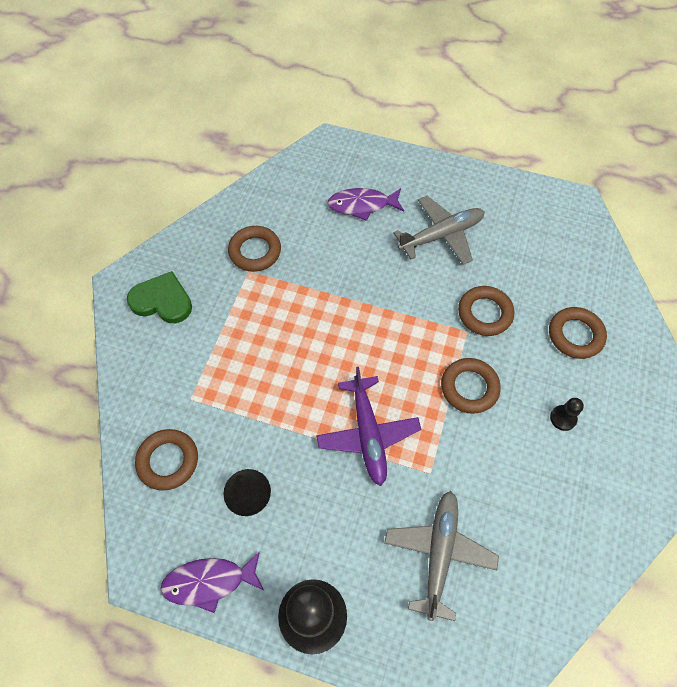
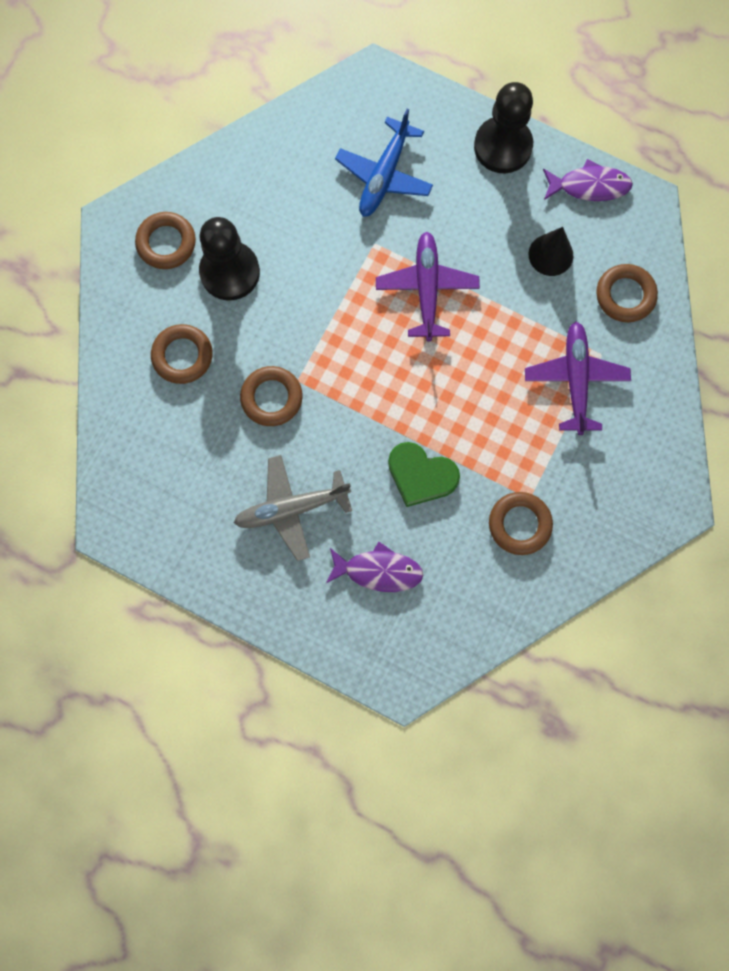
camera: 170 degrees left, 15 degrees up
green heart [127,271,192,323] -> green heart moved to [388,442,460,507]
grey plane [384,491,499,621] -> blue plane [335,108,433,217]
brown ring [441,358,501,414] -> brown ring moved to [135,212,196,269]
black pawn [550,398,584,431] -> black pawn [199,217,260,300], size x2.29
none -> purple plane [525,322,631,435]

